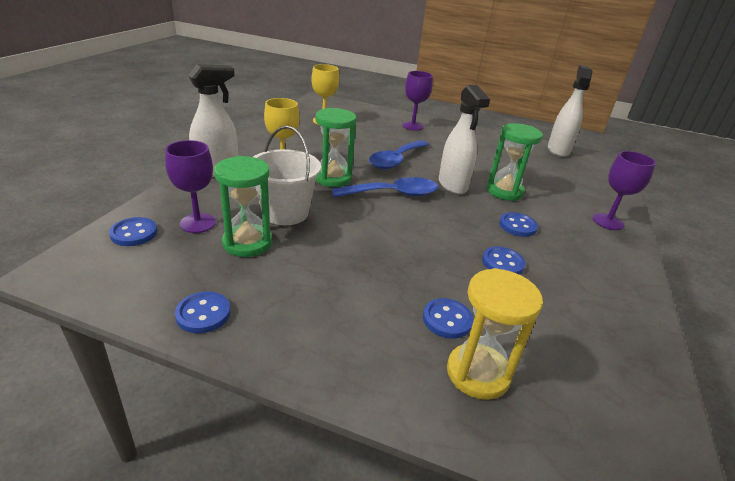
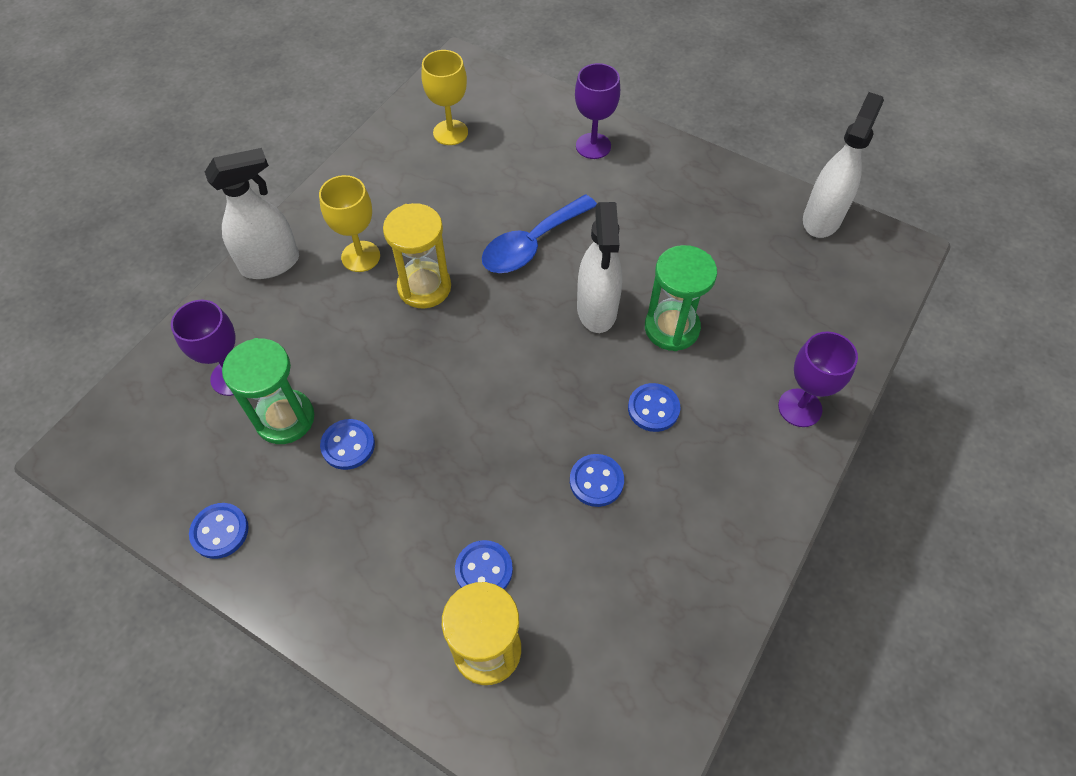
camera: 15 degrees right, 25 degrees up
blue button [109,217,157,246] -> blue button moved to [320,419,375,470]
white bucket [253,126,321,225] -> none
green hourglass [315,108,357,187] -> yellow hourglass [383,203,451,308]
blue spoon [332,177,438,197] -> none

